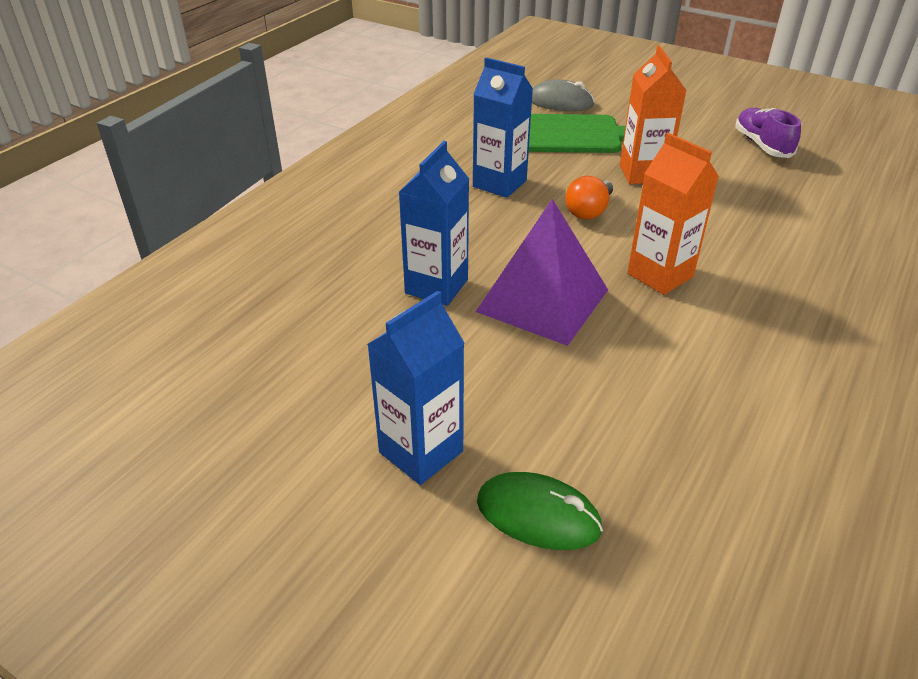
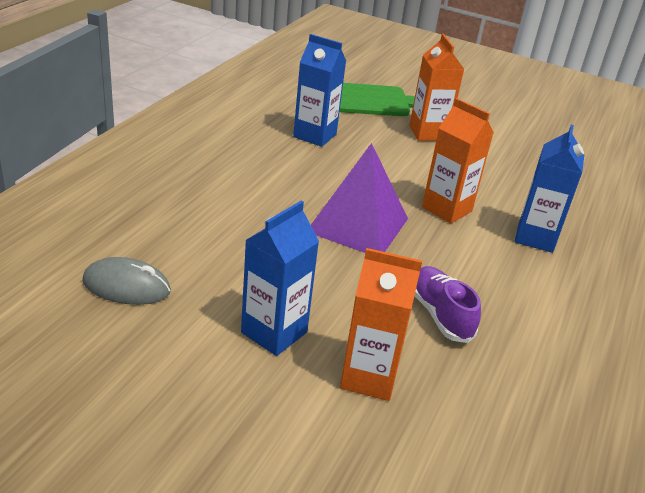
camera: 10 degrees left, 5 degrees down
blue carton [399,141,469,306] -> blue carton moved to [515,125,584,253]
green mouse [477,472,603,550] -> orange carton [340,248,422,401]
grey mouse [532,79,595,111] -> grey mouse moved to [82,257,171,305]
orange light bulb [565,176,613,220] -> none
purple shoe [735,108,801,158] -> purple shoe moved to [415,266,481,343]

